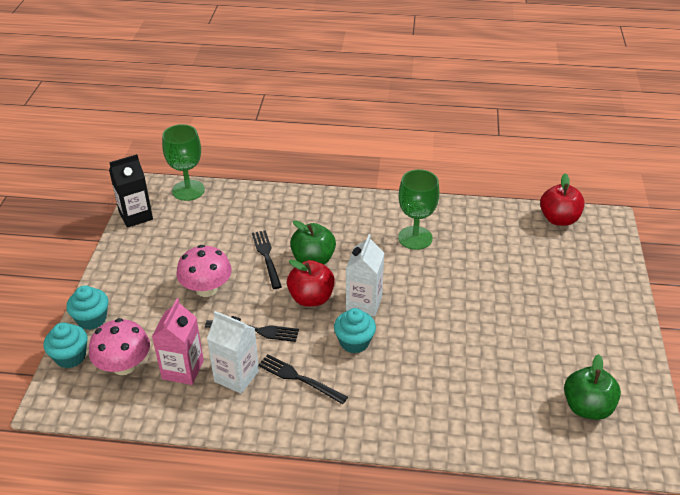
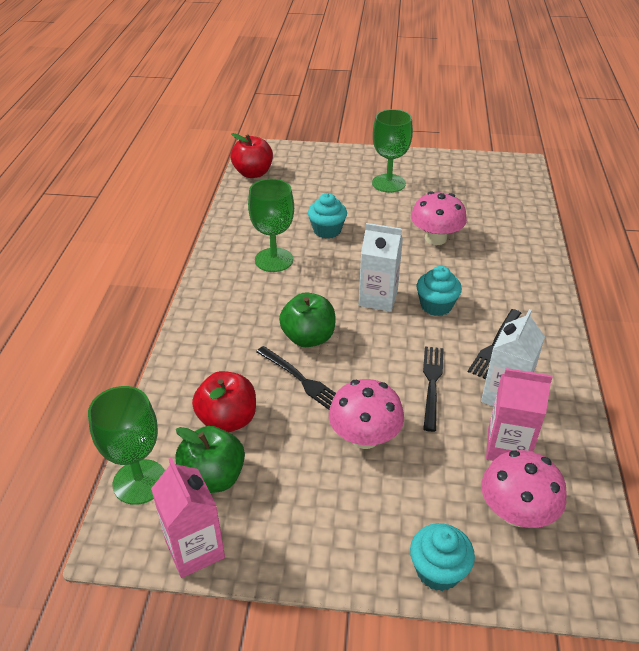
camera: 90 degrees left, 0 degrees up
turquoise cupcake [43,322,88,368] -> turquoise cupcake moved to [308,193,347,239]
black carton [109,154,153,228] -> pink carton [151,458,225,578]
black fork [252,230,282,289] -> black fork turned 120 degrees counterclockwise [256,346,336,410]
red apple [287,259,335,307] -> red apple moved to [192,371,256,432]
green apple [564,354,621,420] -> green apple moved to [175,426,245,493]
none -> green goblet [372,109,413,193]
none -> pink mushroom [411,191,467,245]

